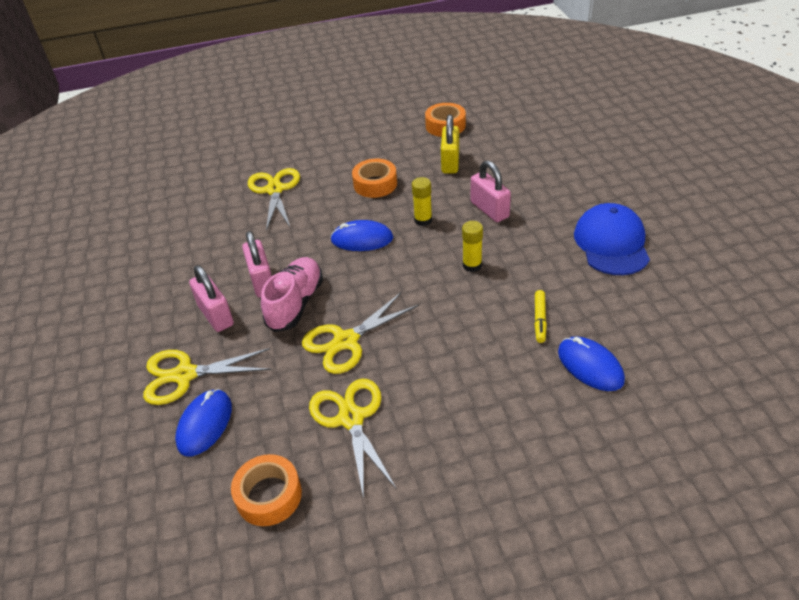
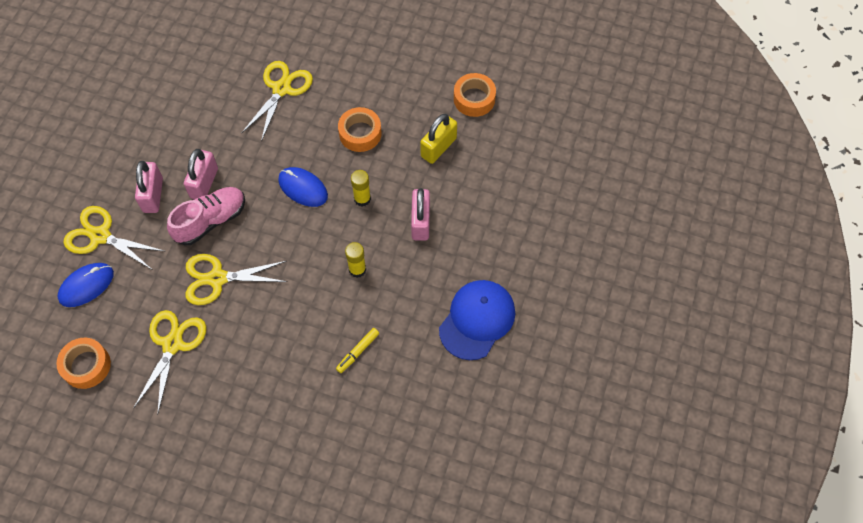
camera: 30 degrees right, 20 degrees up
blue mouse [558,337,625,391] -> none

